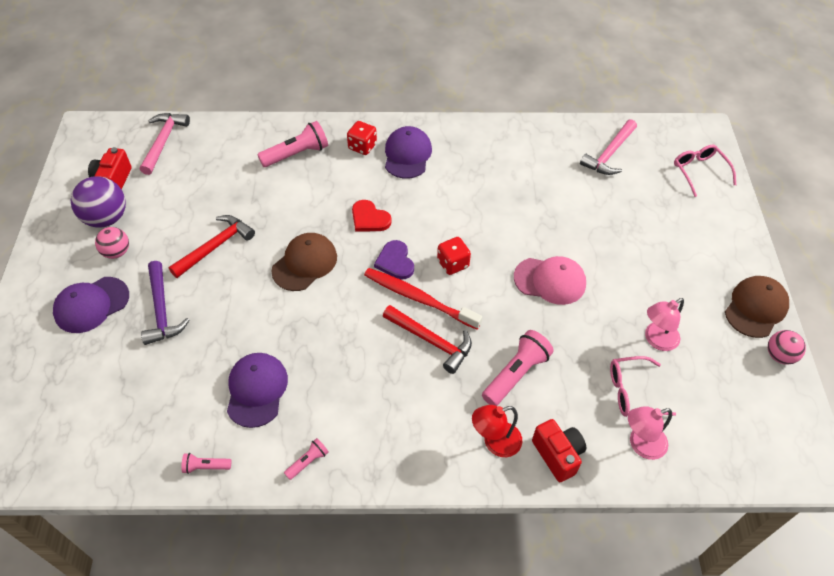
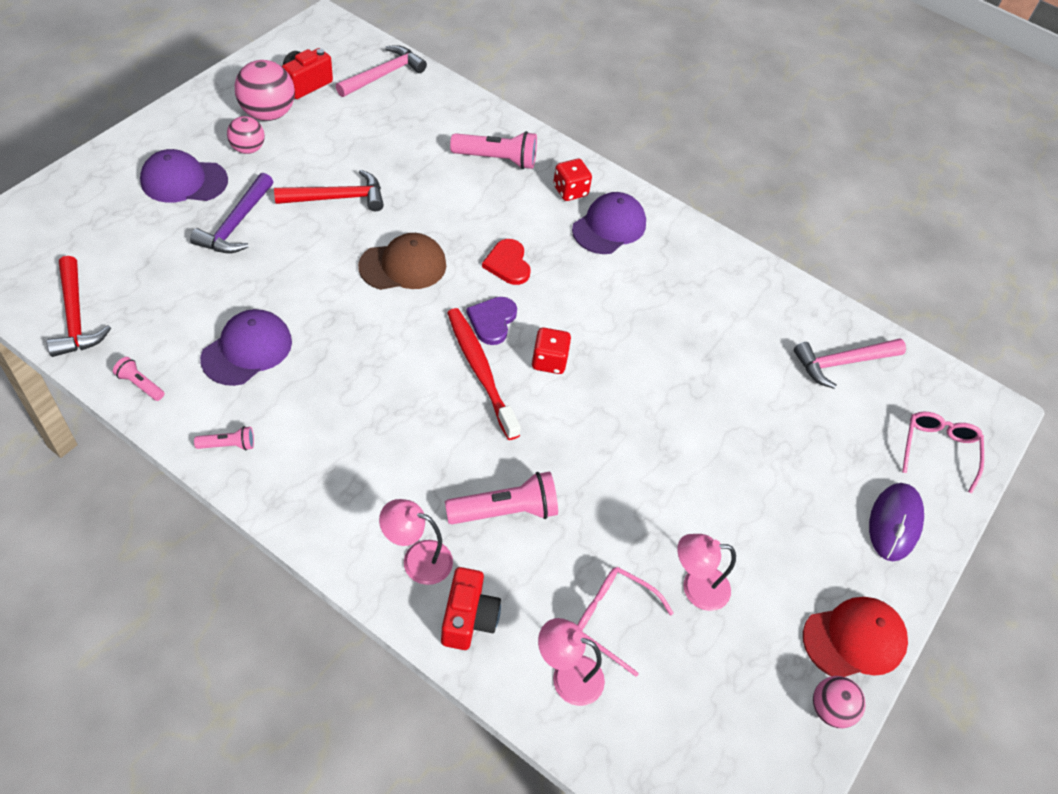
camera: 30 degrees right, 0 degrees up
purple ball [71,176,126,228] -> pink ball [235,60,295,121]
red hammer [383,305,472,374] -> red hammer moved to [47,256,111,357]
red lamp [472,405,522,457] -> pink lamp [379,499,453,585]
pink cap [514,256,586,305] -> none
brown cap [725,276,789,338] -> red cap [803,597,908,677]
none -> purple mouse [869,483,924,561]

